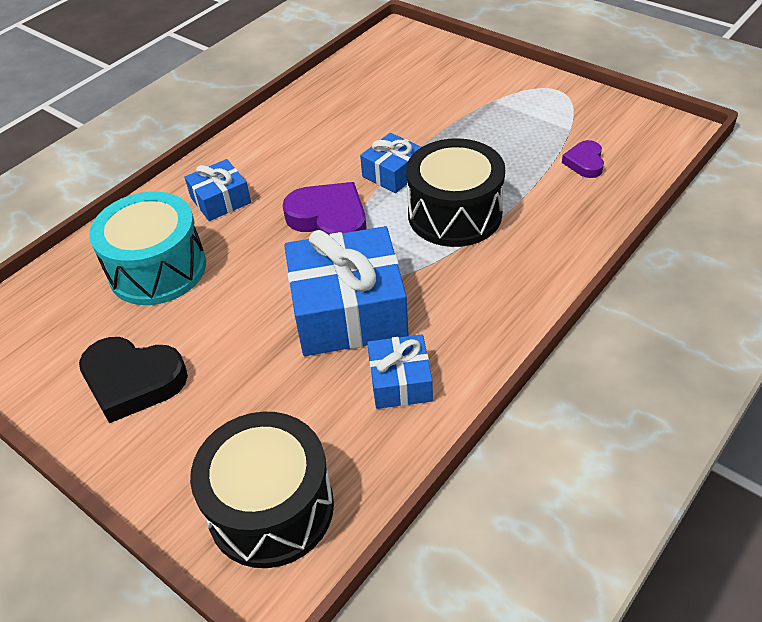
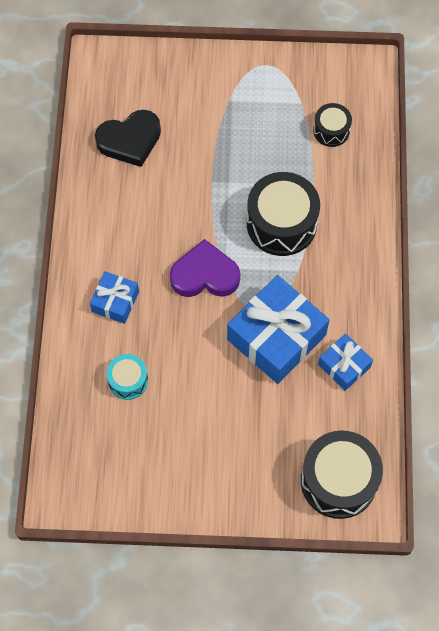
camera: 40 degrees left, 20 degrees up
black heart [79,337,188,423] -> black heart moved to [95,110,161,167]
turquoise drum [89,192,206,305] -> turquoise drum [106,354,148,400], size x0.53
blue gift [360,133,421,193] -> none
purple heart [562,140,604,178] -> black drum [313,103,352,147]

